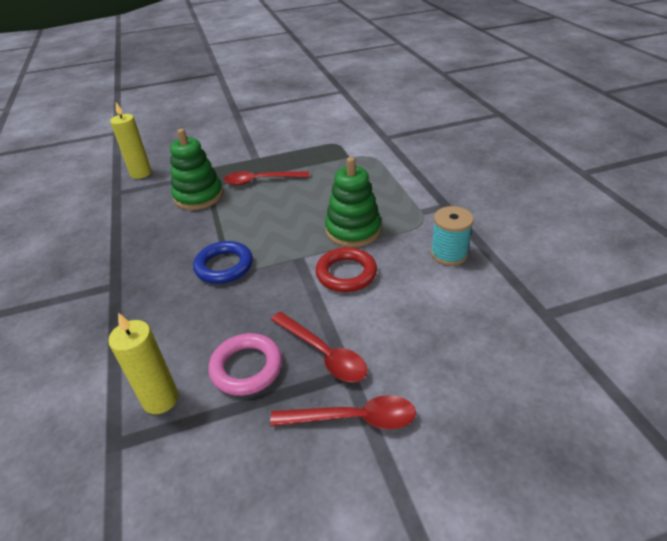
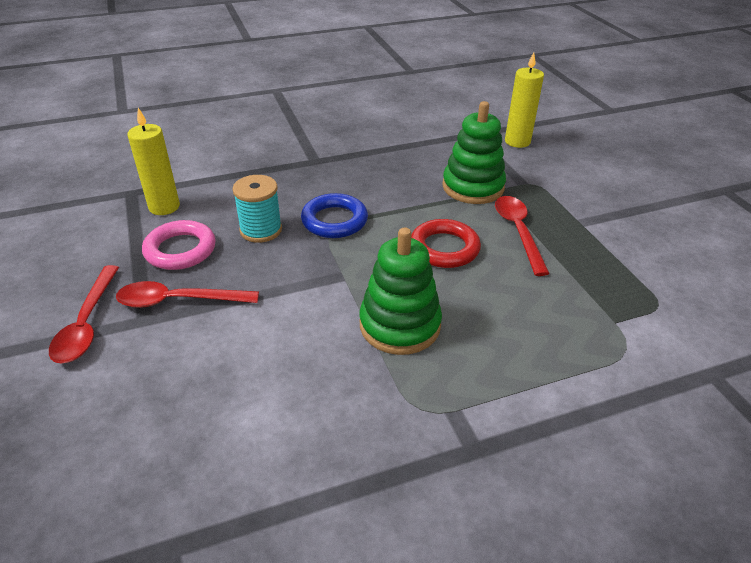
camera: 85 degrees right, 0 degrees up
red spoon [271,312,368,382] -> red spoon turned 45 degrees clockwise [116,281,259,308]
red ring [316,247,377,292] -> red ring moved to [411,219,481,268]
turquoise spool [431,206,474,266] -> turquoise spool moved to [233,175,282,243]

